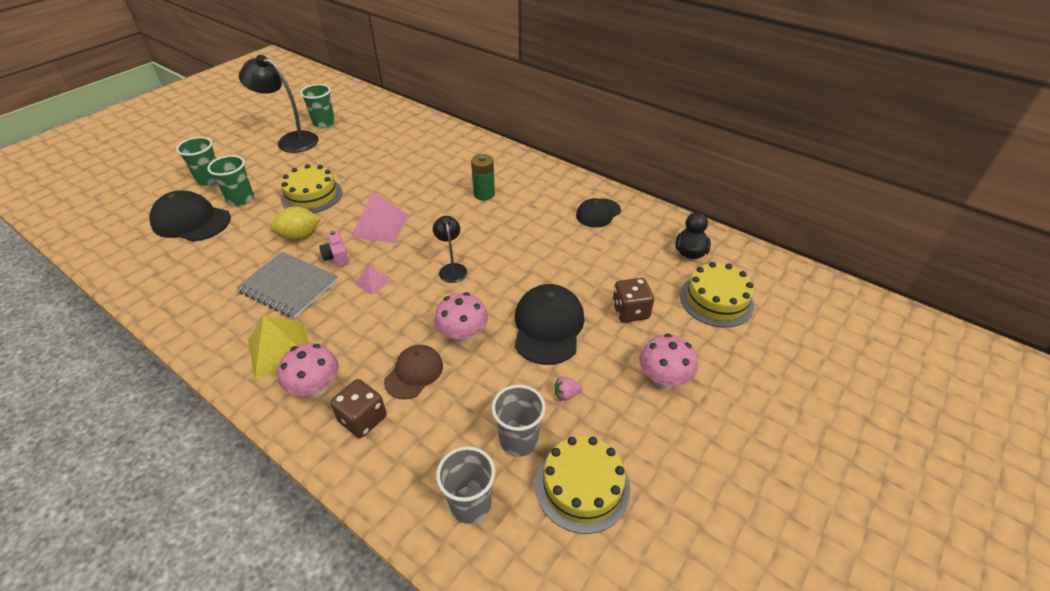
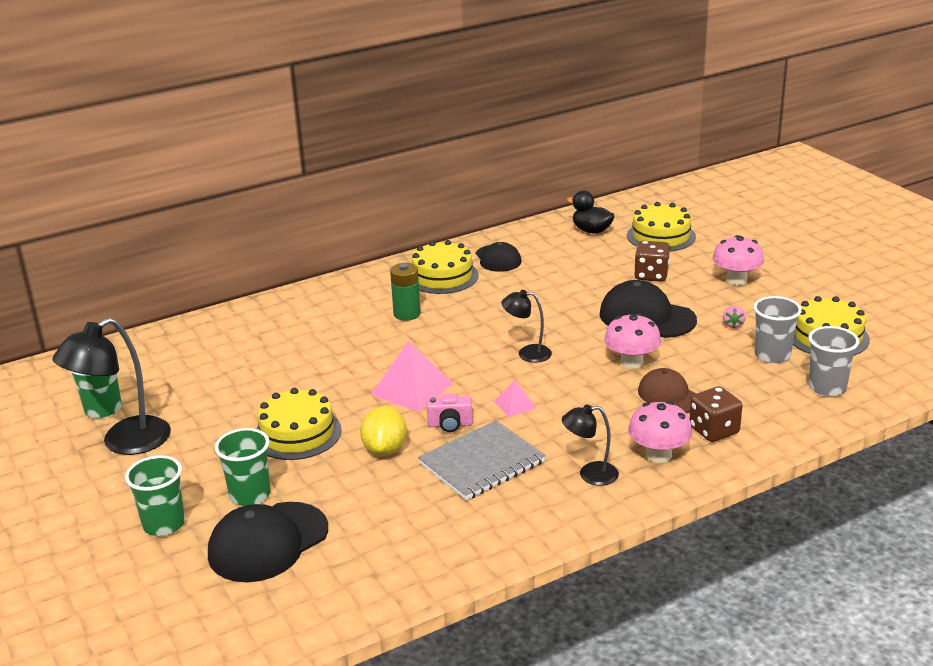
camera: 65 degrees left, 15 degrees down
yellow pyramid [248,315,309,380] -> black lamp [562,404,619,486]
none -> yellow cake [412,240,478,294]

